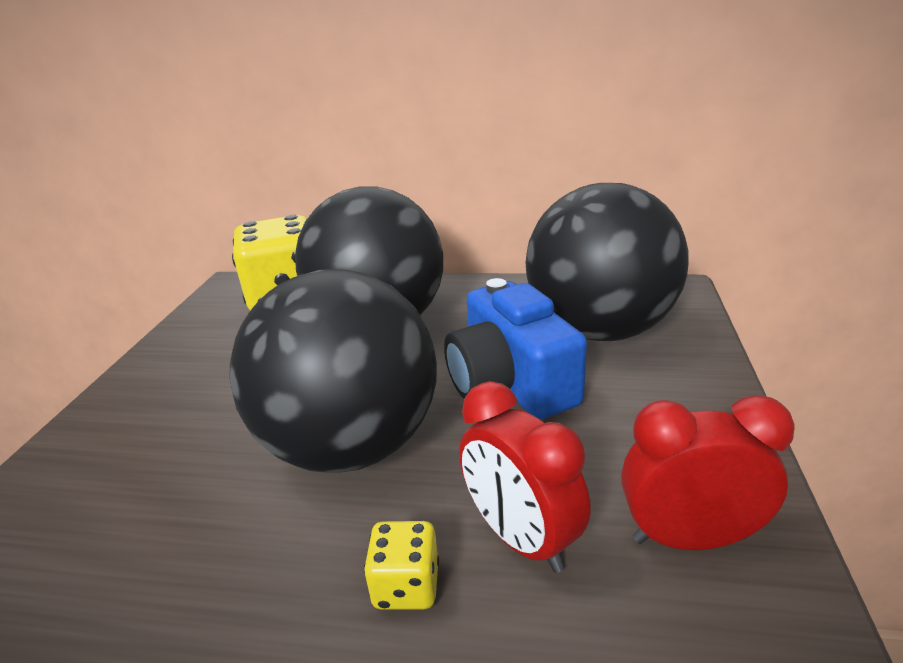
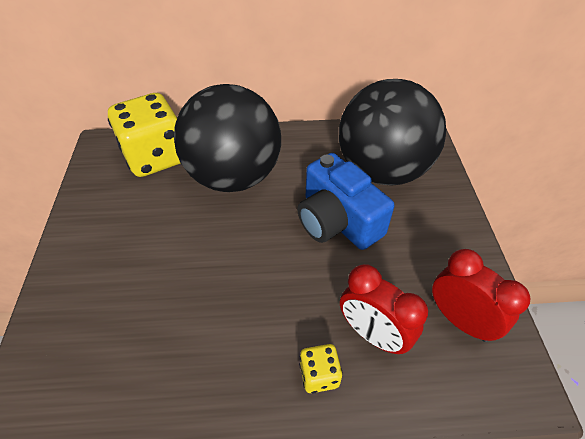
camera: 15 degrees left, 20 degrees up
black ball [229,269,437,473] -> none
red clock [621,395,795,550] -> red clock turned 60 degrees clockwise [432,249,530,342]

